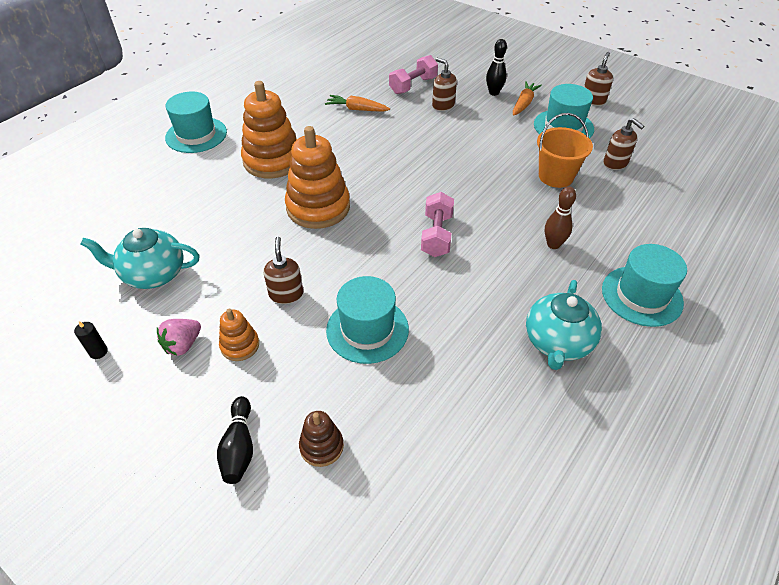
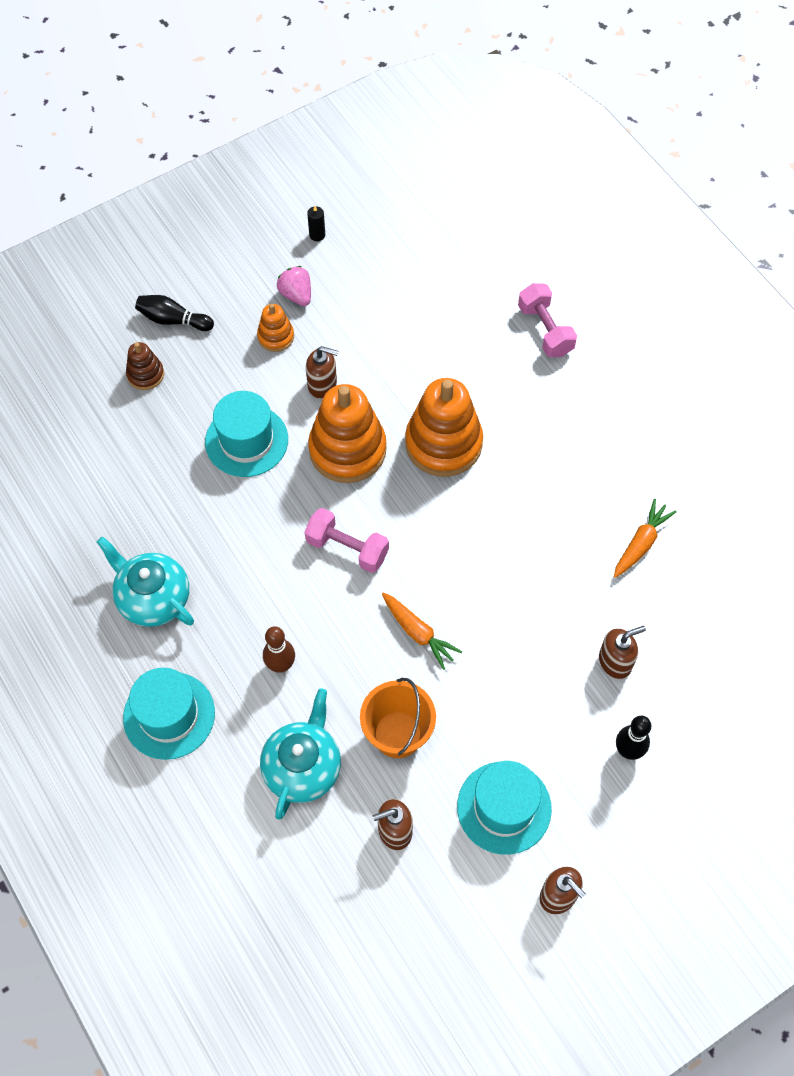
camera: 110 degrees right, 15 degrees up
turquoise teapot [80,228,199,289] -> turquoise teapot moved to [260,688,341,820]
turquoise hat [165,92,227,153] -> none
orange stacking toy [241,81,297,178] -> orange stacking toy moved to [308,384,387,483]
pink dumbbell [389,55,438,94] -> pink dumbbell moved to [518,283,577,357]
orange carrot [513,81,542,116] -> orange carrot moved to [382,592,462,670]

